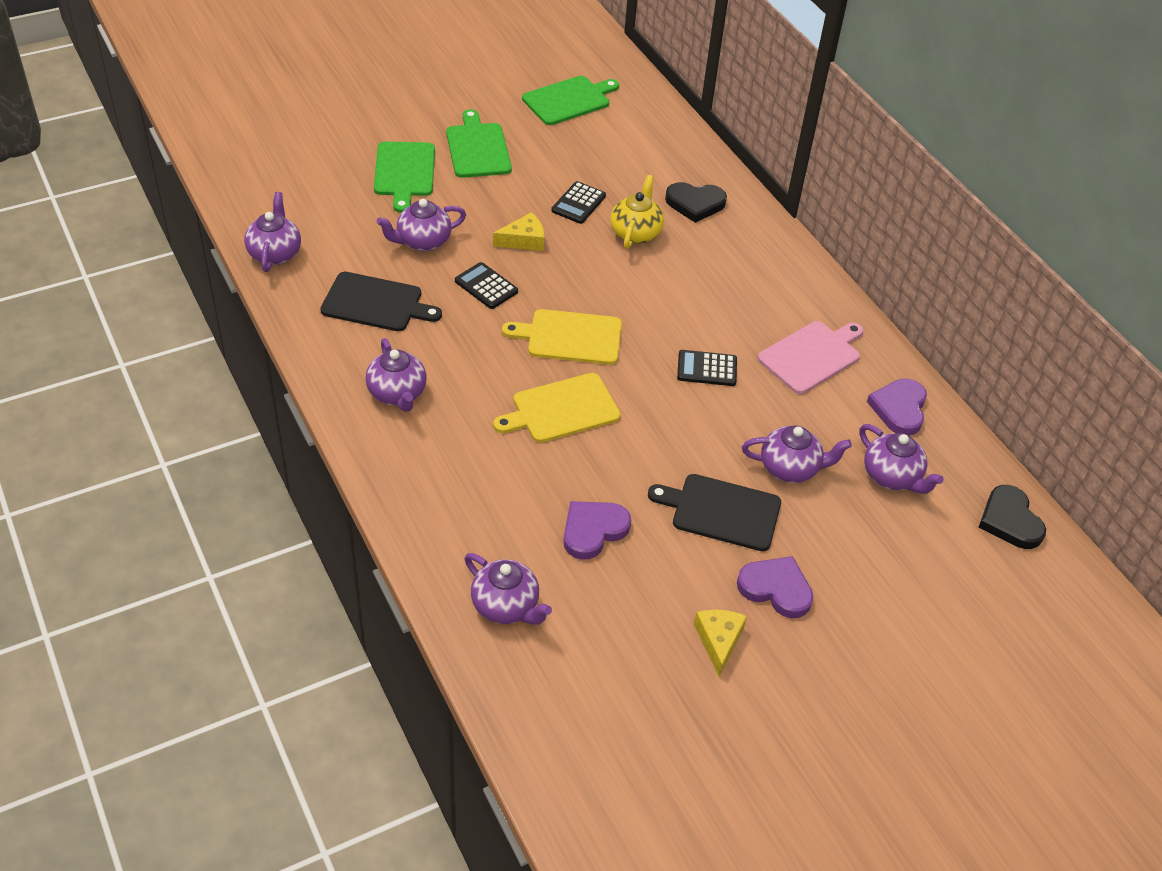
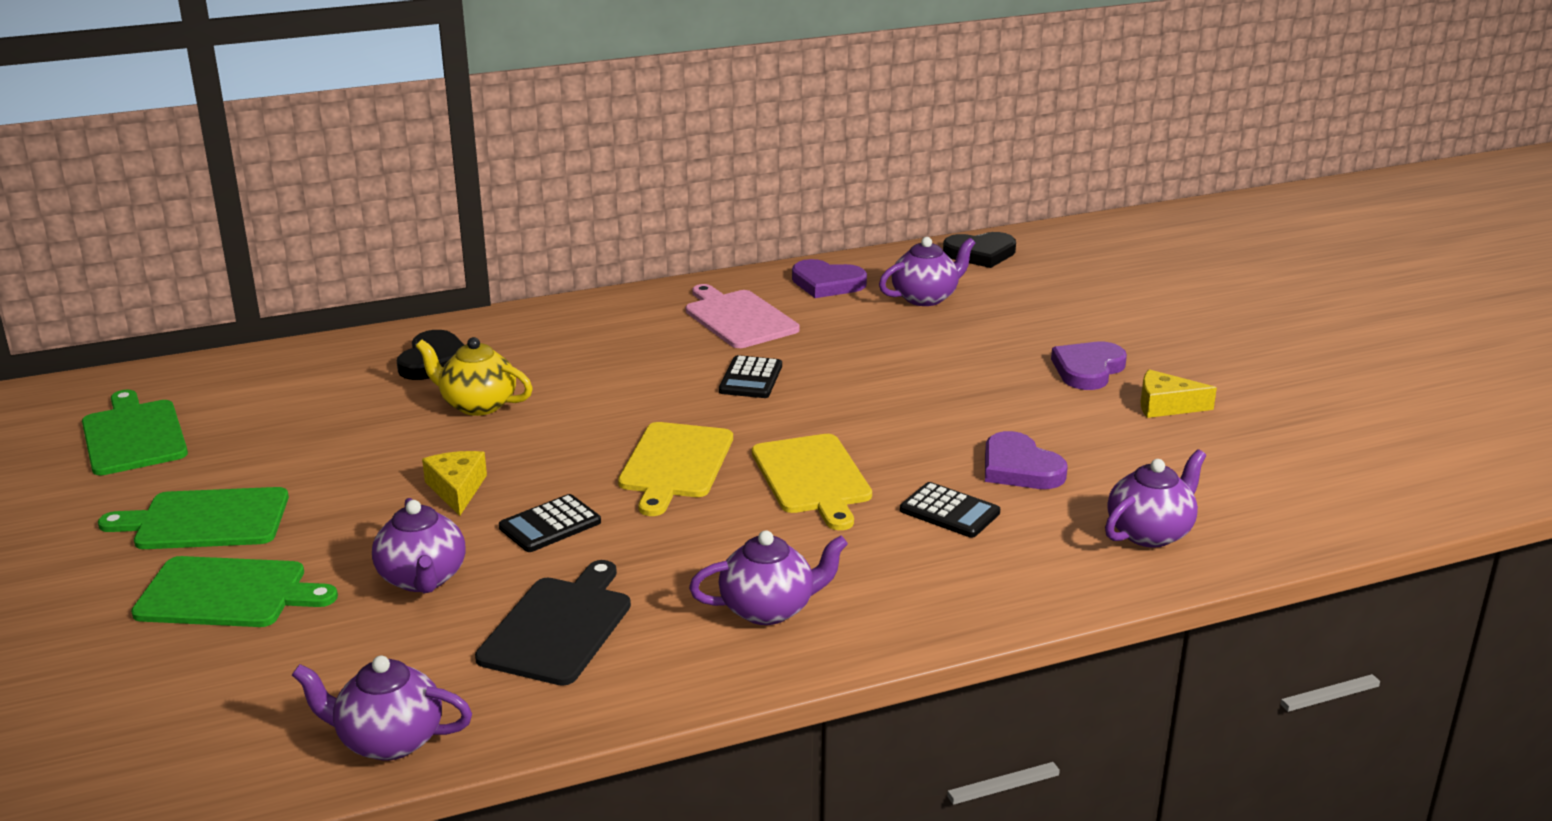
camera: 80 degrees left, 20 degrees down
black calculator [551,181,606,224] -> black calculator moved to [900,482,1000,538]
black cutting board [648,474,781,551] -> none
purple teapot [742,426,852,483] -> none

